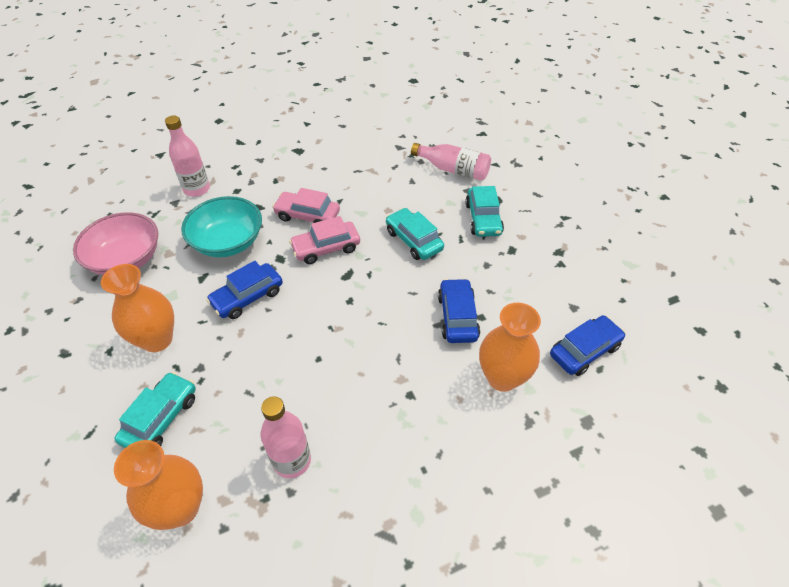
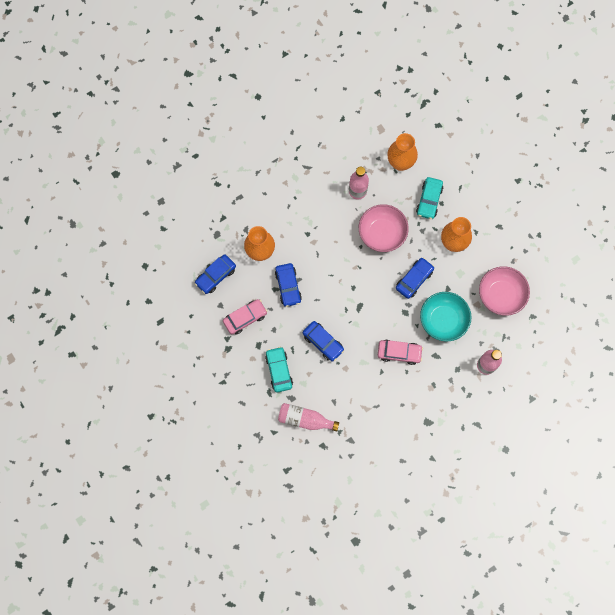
camera: 170 degrees right, 25 degrees up
pink car [289,216,360,264] -> pink car moved to [223,299,267,335]
turquoise car [386,208,444,260] -> blue car [303,321,344,361]
none -> pink bowl [359,204,409,252]

